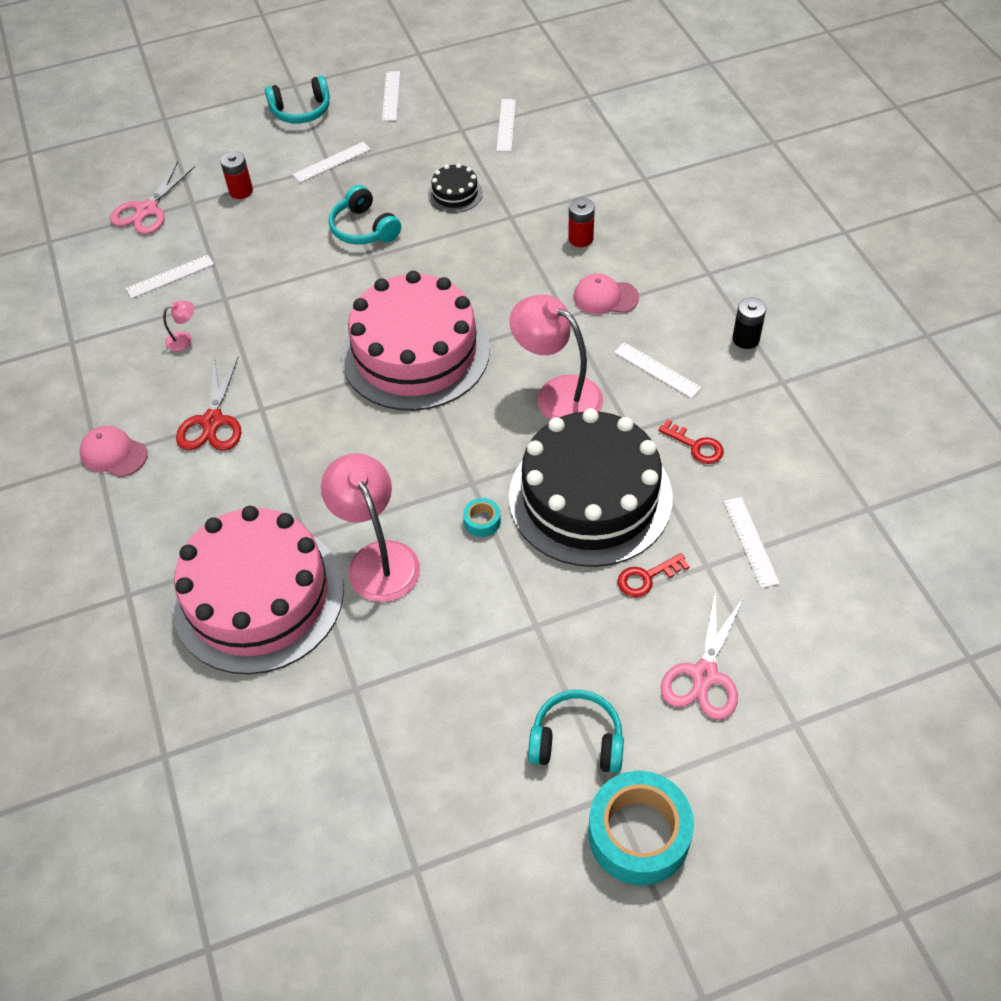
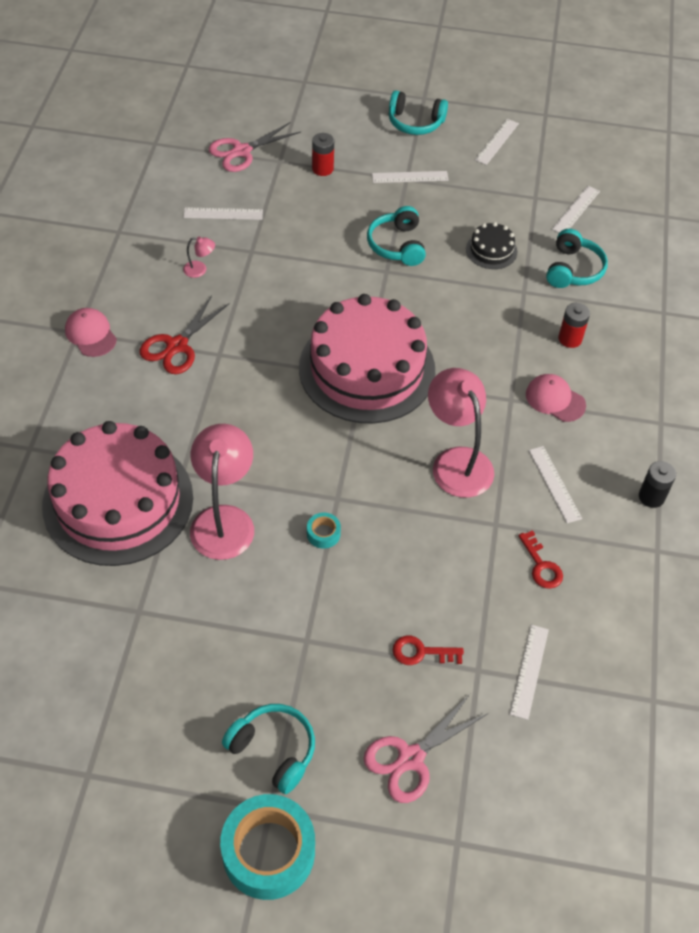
camera: 25 degrees right, 0 degrees up
black cake [509,408,672,567] -> none
none -> turquoise headphones [546,229,608,288]

